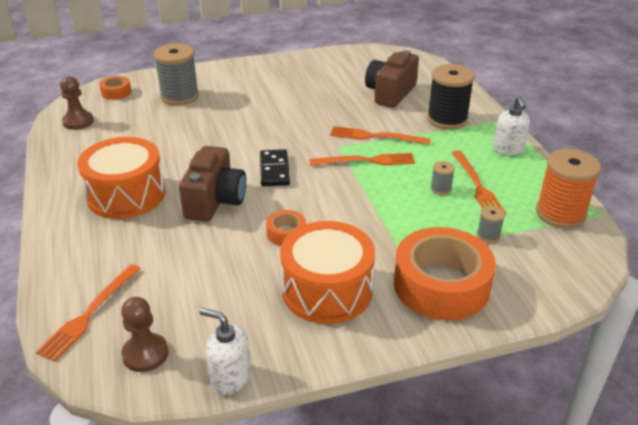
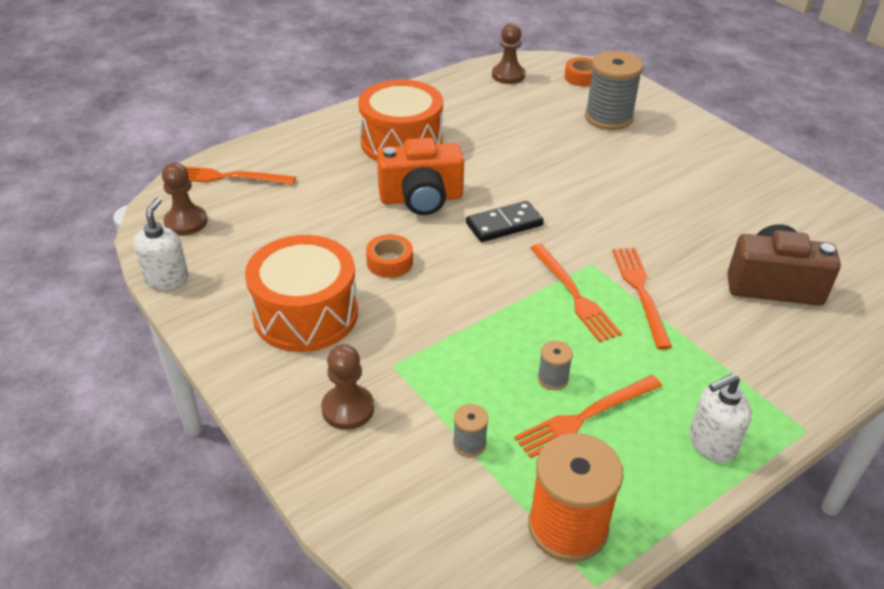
camera: 70 degrees right, 5 degrees up
brown camera [179,146,246,222] -> orange camera [377,138,464,215]
orange tape [394,227,496,320] -> brown pawn [321,344,374,430]
black spool [427,64,475,129] -> none

